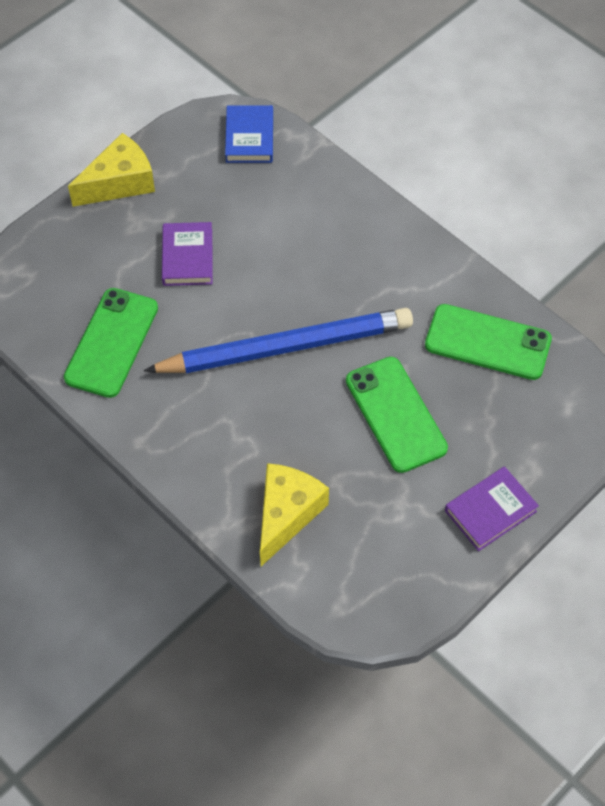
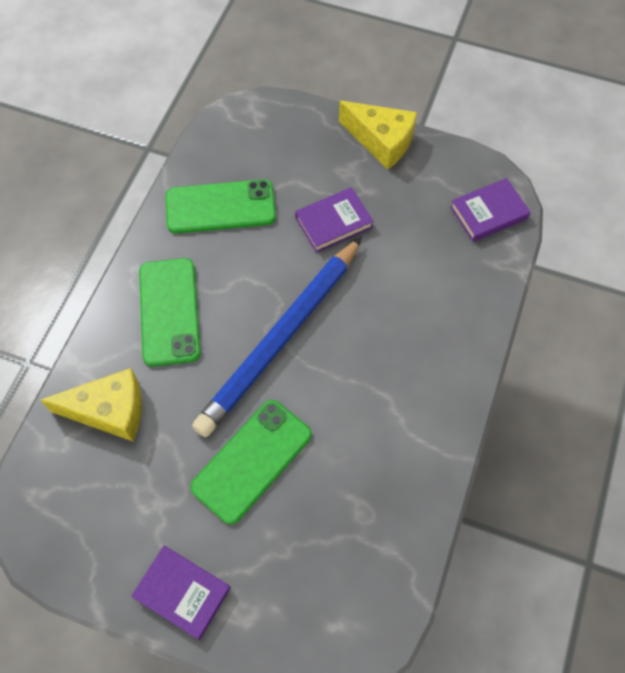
camera: 65 degrees right, 5 degrees up
blue pencil [144,308,413,373] -> blue pencil turned 75 degrees clockwise [192,237,362,437]
blue book [225,105,273,163] -> purple book [450,178,531,242]
green phone [425,304,552,380] -> green phone moved to [139,258,201,367]

